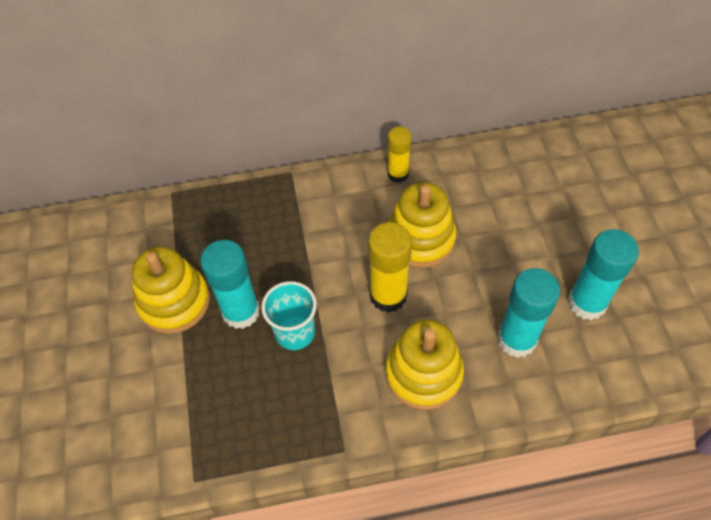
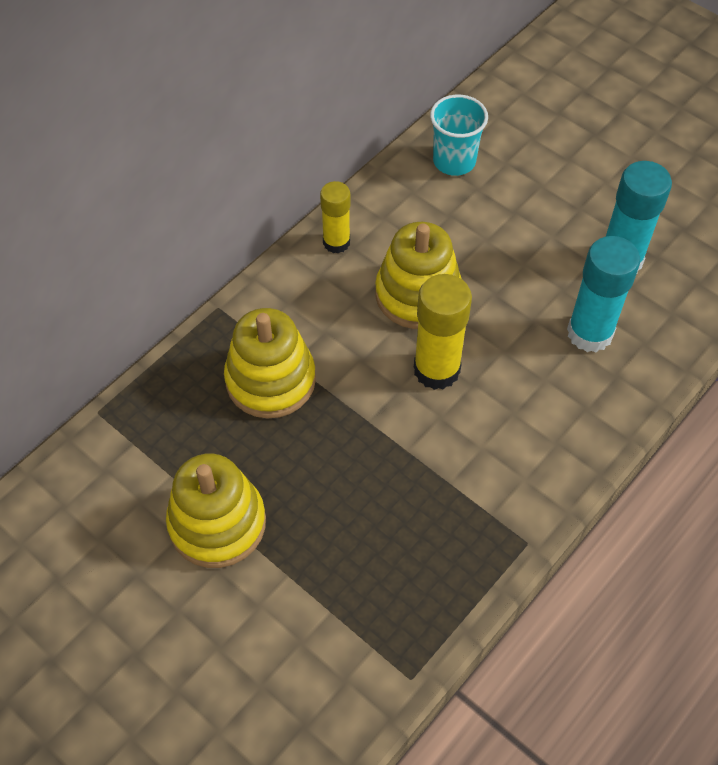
camera: 40 degrees left, 0 degrees up
turquoise glue stick [200,240,260,329] -> none
turquoise cup [261,281,317,350] -> turquoise cup moved to [430,95,488,176]
yellow stacking toy [386,319,464,410] -> yellow stacking toy moved to [224,308,316,418]

